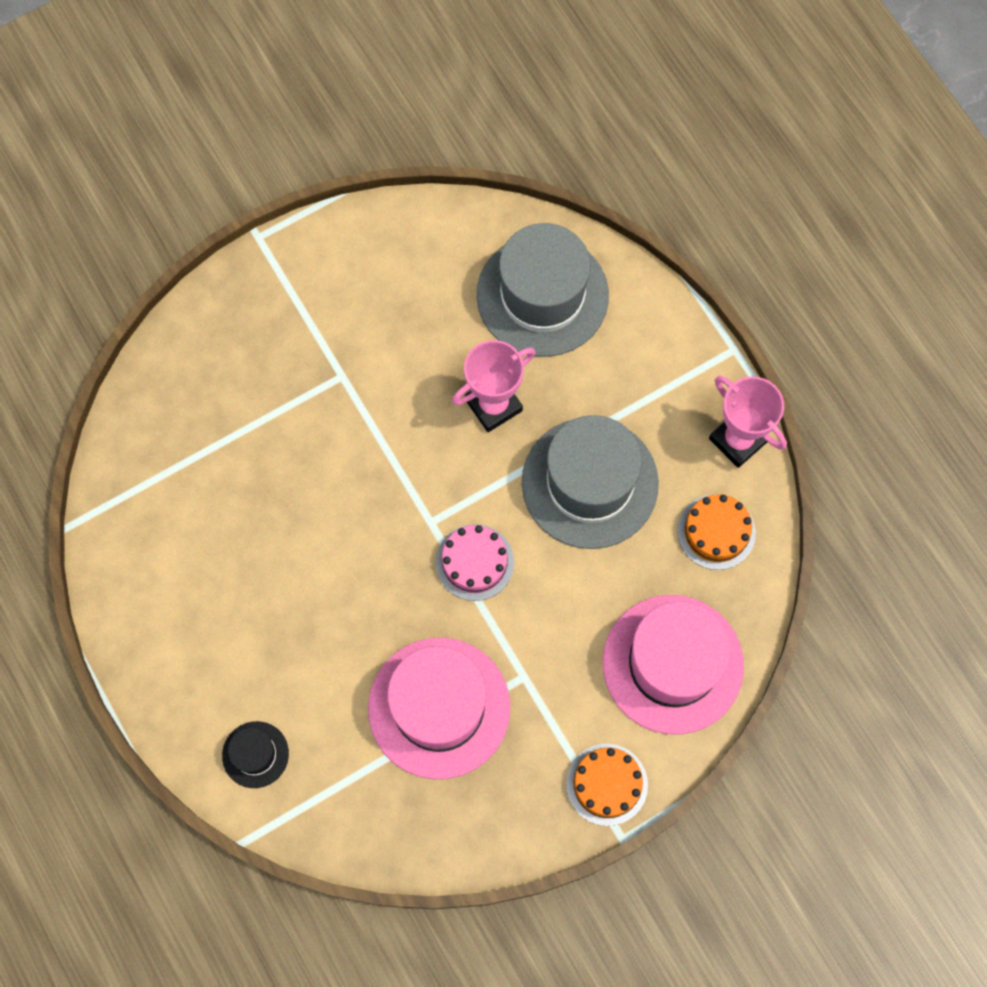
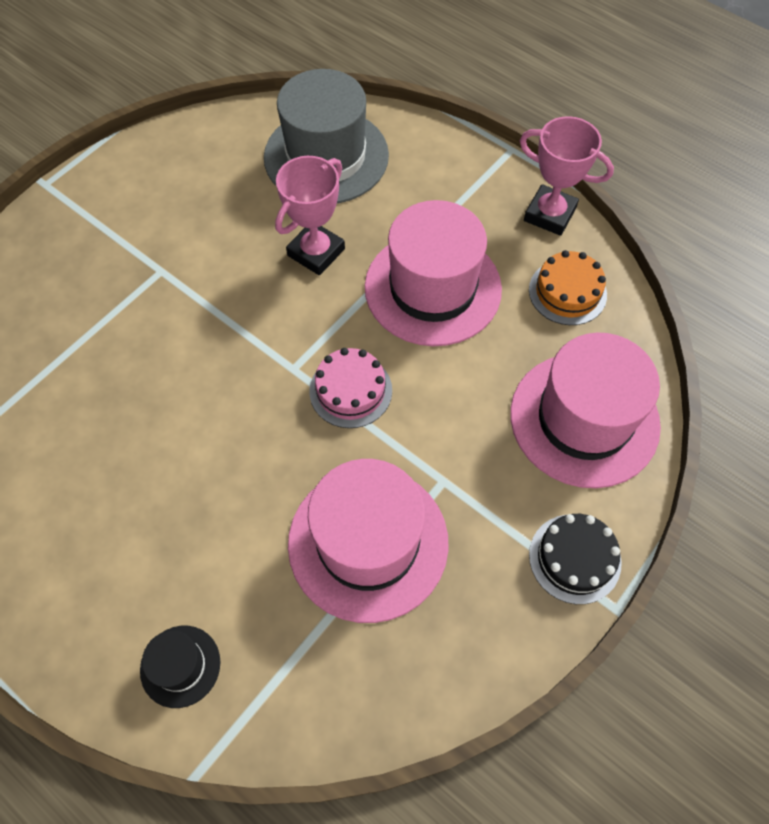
camera: 20 degrees left, 10 degrees down
grey hat [522,415,659,549] -> pink hat [365,200,502,346]
orange cake [566,744,648,826] -> black cake [529,514,622,604]

